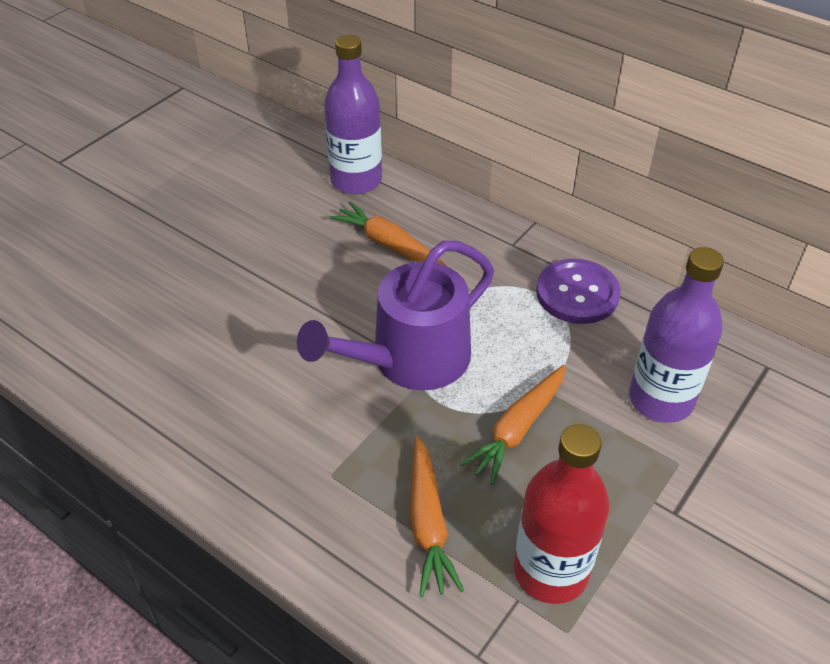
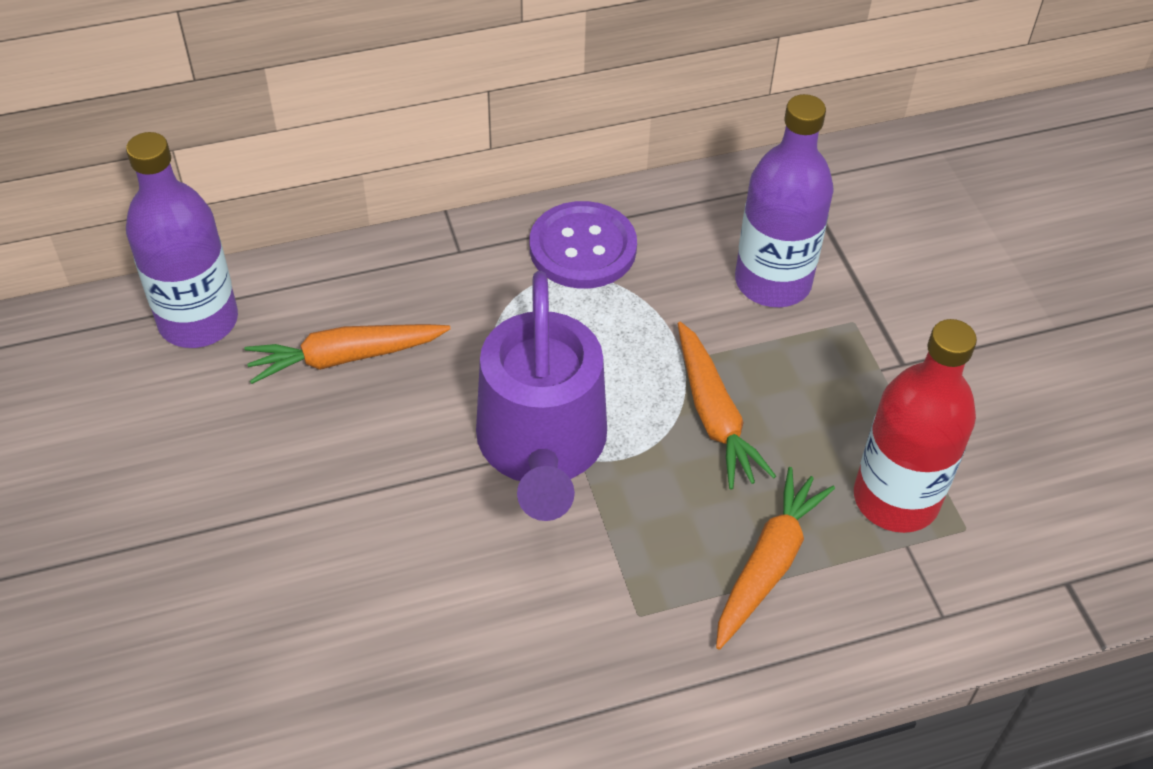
camera: 55 degrees left, 5 degrees up
orange carrot [410,436,464,597] -> orange carrot turned 90 degrees counterclockwise [716,467,835,650]

